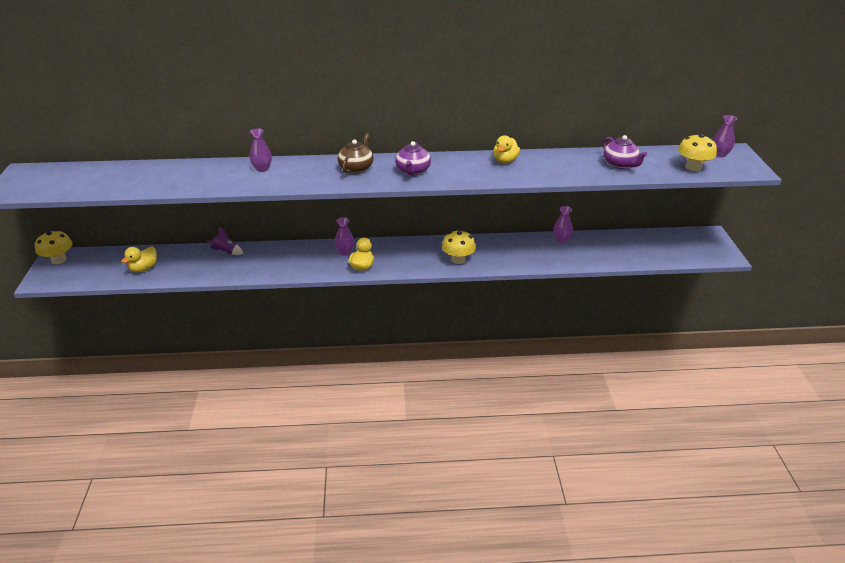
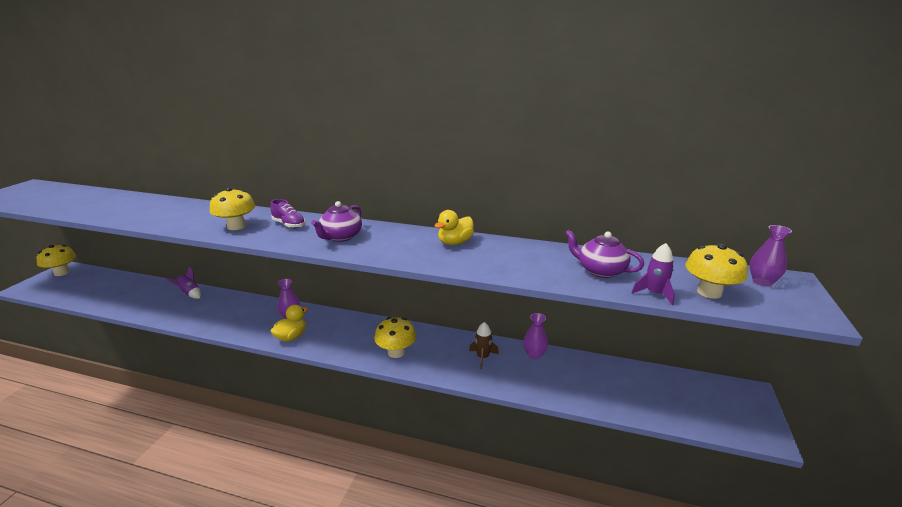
camera: 20 degrees right, 10 degrees down
yellow duck [121,246,157,272] -> none
purple vase [250,128,272,172] -> none
brown teapot [338,133,373,173] -> purple shoe [270,199,305,228]
purple teapot [602,135,648,169] -> purple teapot turned 135 degrees clockwise [565,230,644,278]
none -> yellow mushroom [210,187,255,230]
none -> brown rocket [469,322,499,369]
none -> purple rocket [631,243,675,305]

